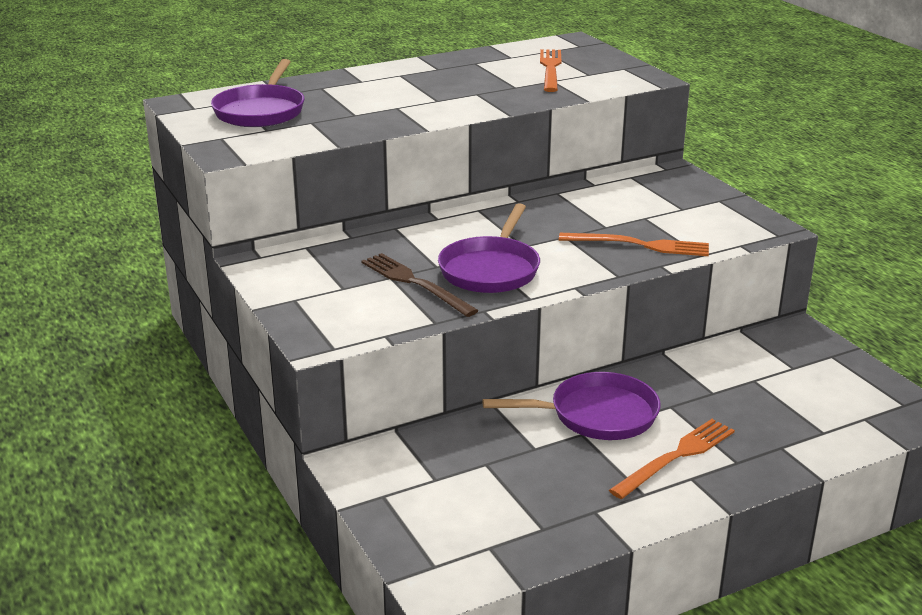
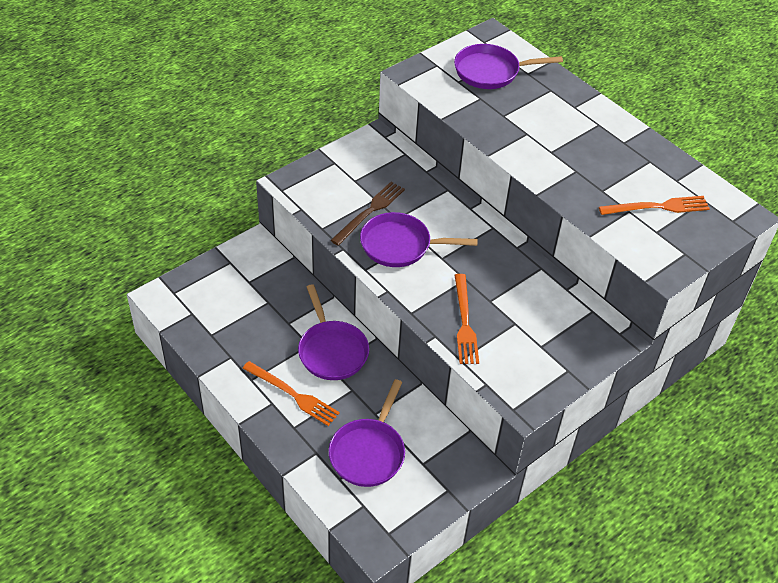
camera: 75 degrees right, 20 degrees up
none -> purple pan [329,379,405,487]

